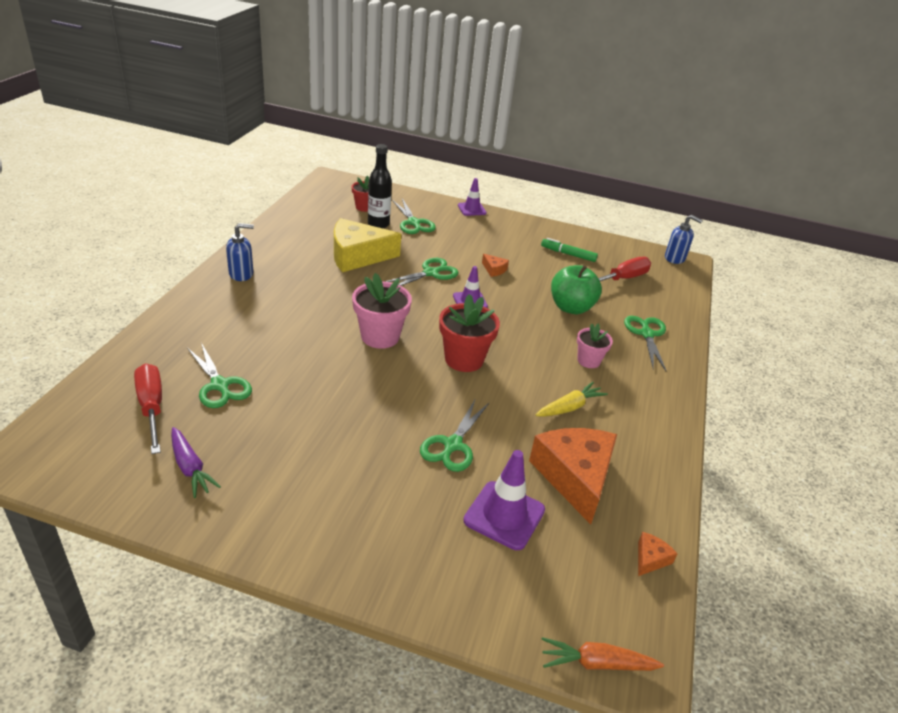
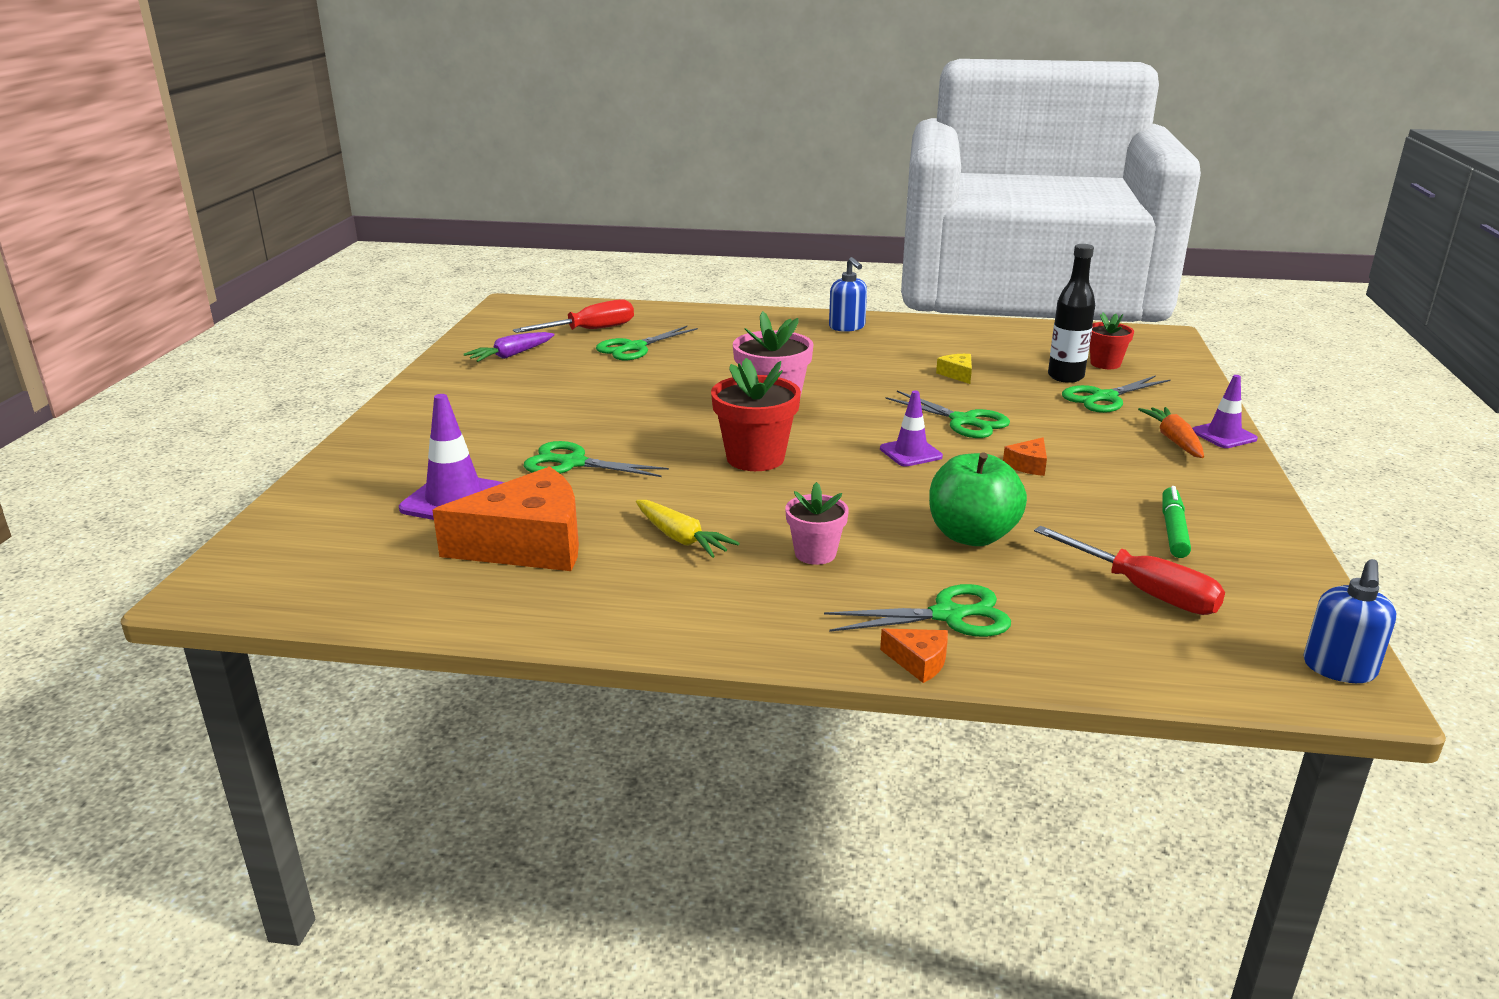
camera: 85 degrees right, 10 degrees down
yellow cheese [334,218,401,272] -> yellow cheese [936,354,972,384], size x0.41
orange carrot [541,637,664,671] -> orange carrot moved to [1138,407,1204,458]
orange cheese [638,532,678,576] -> orange cheese moved to [880,629,948,683]

